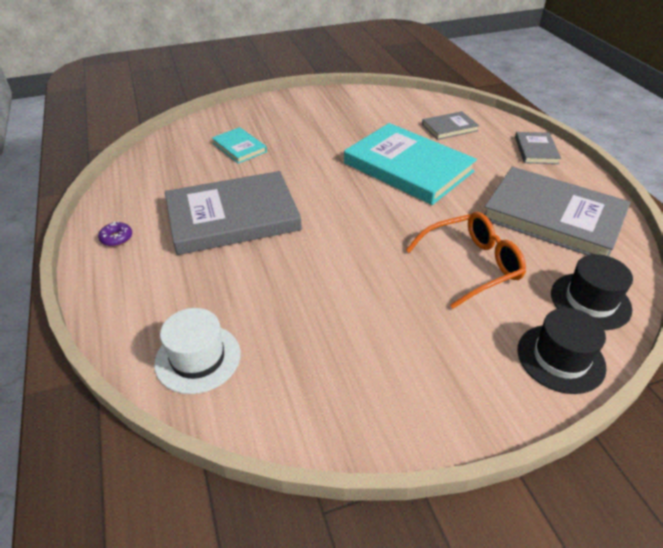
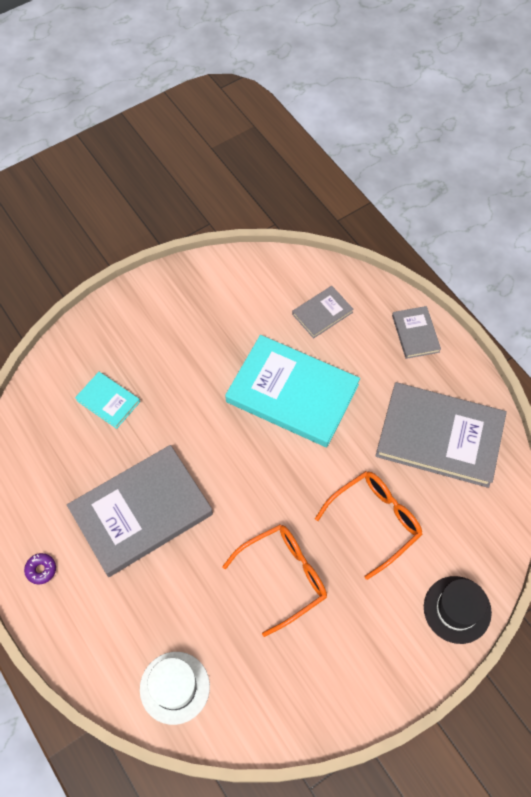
camera: 15 degrees left, 20 degrees up
black hat [551,254,633,330] -> none
none -> orange glasses [222,524,327,637]

